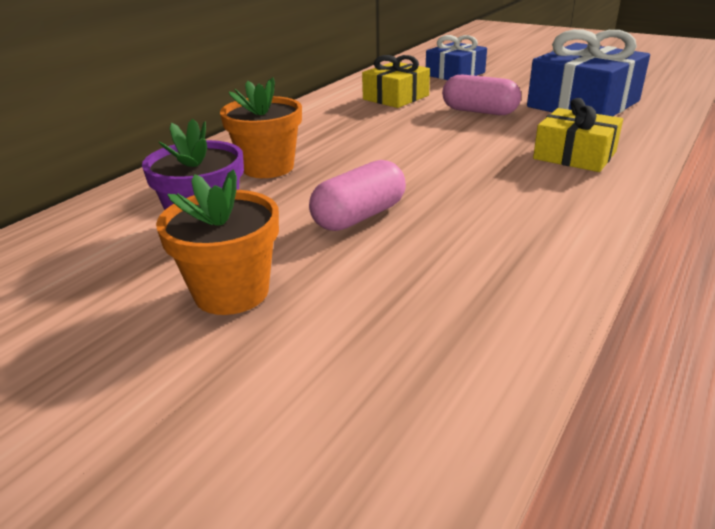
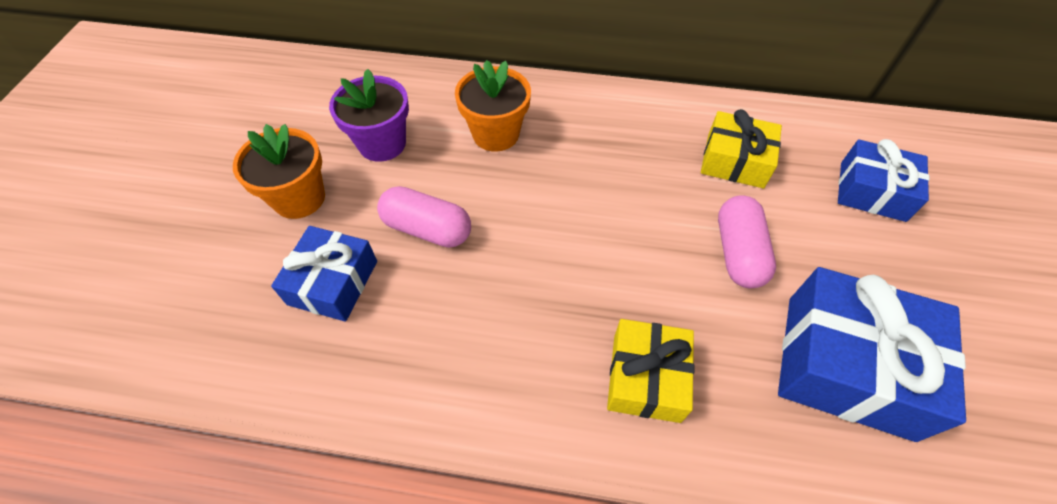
camera: 65 degrees right, 25 degrees up
none -> blue gift [271,226,377,322]

